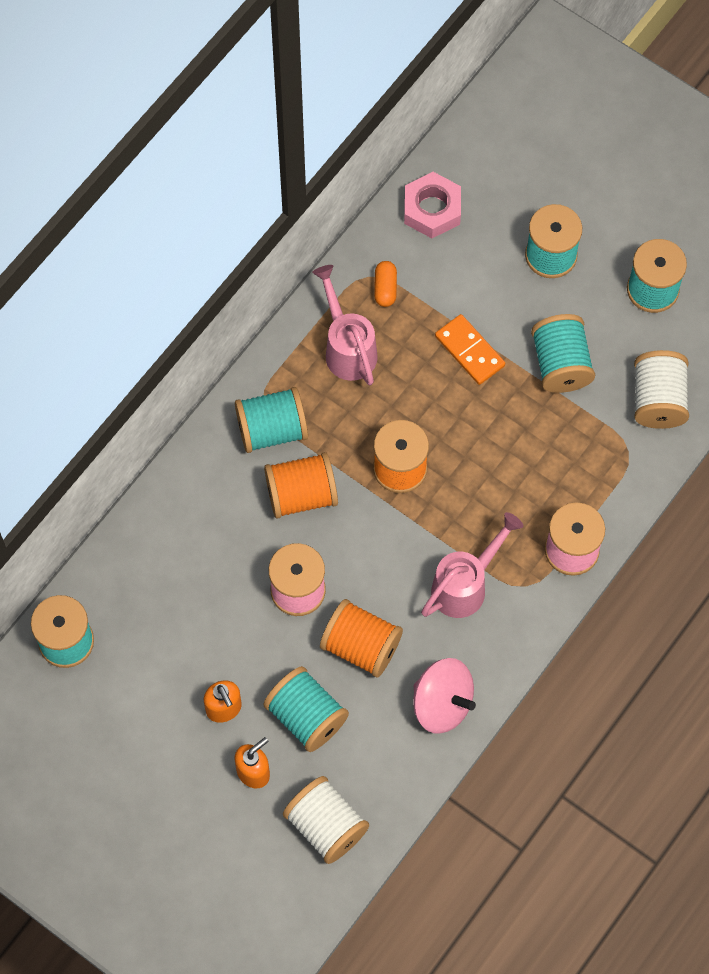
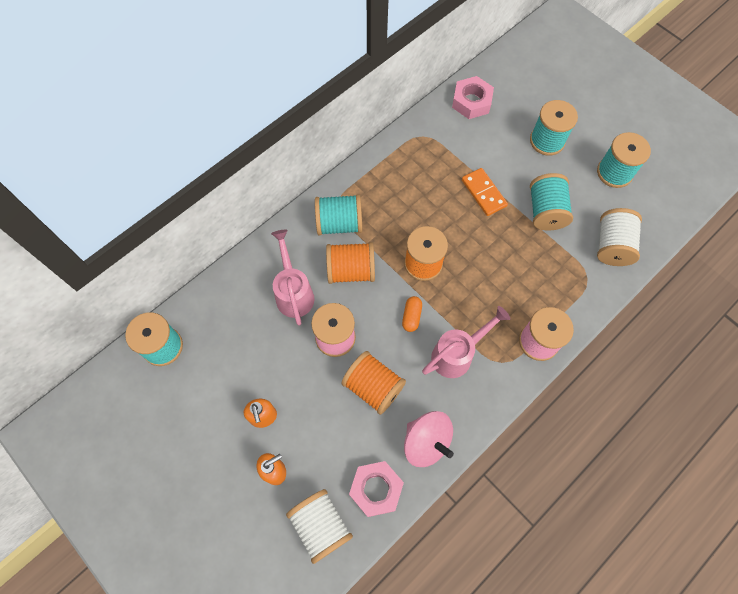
camera: 10 degrees right, 0 degrees up
turquoise spool [263,666,349,752] -> none
pink watering can [312,265,378,385] -> pink watering can moved to [271,230,315,325]
orange capsule [374,261,397,307] -> orange capsule moved to [402,296,422,332]
none -> pink nut [349,461,404,517]

